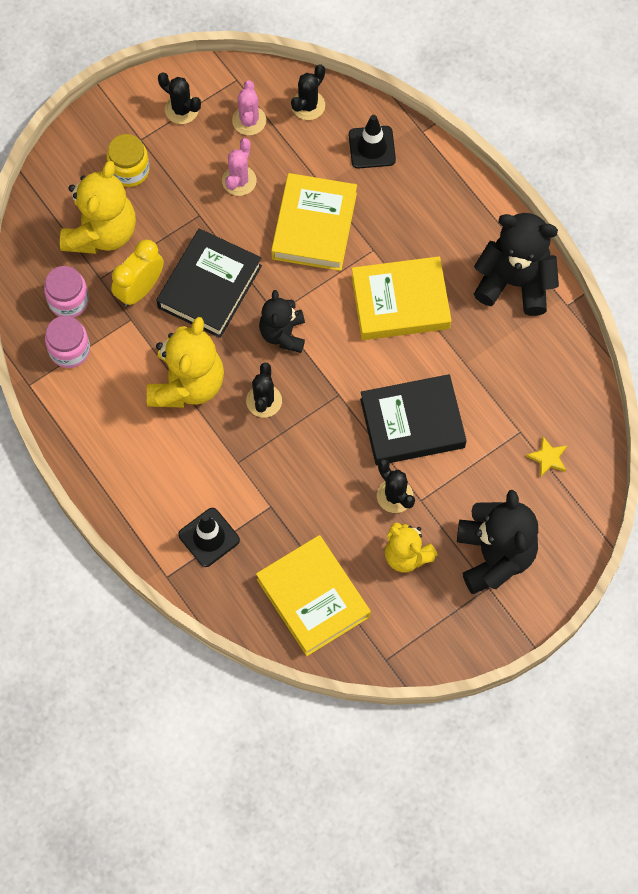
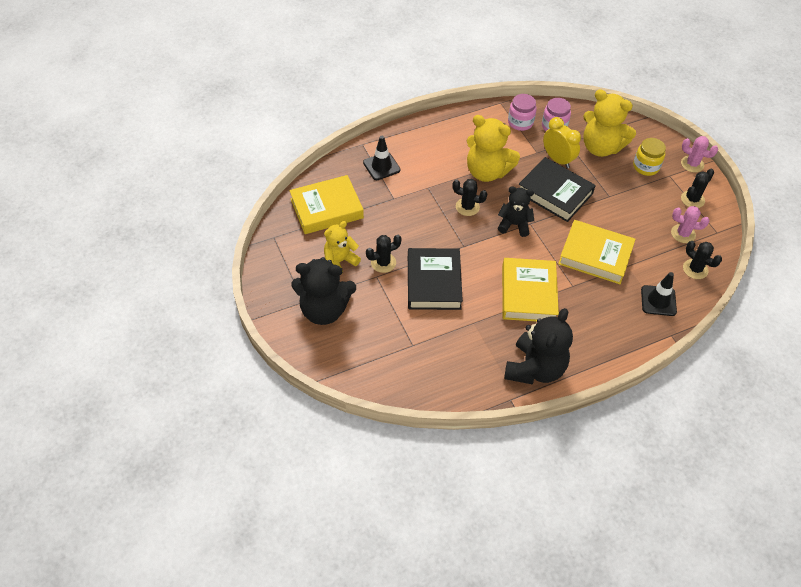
camera: 100 degrees right, 15 degrees down
pink cactus [222,138,257,196] -> pink cactus moved to [681,136,718,173]
yellow star [526,437,567,477] -> none

